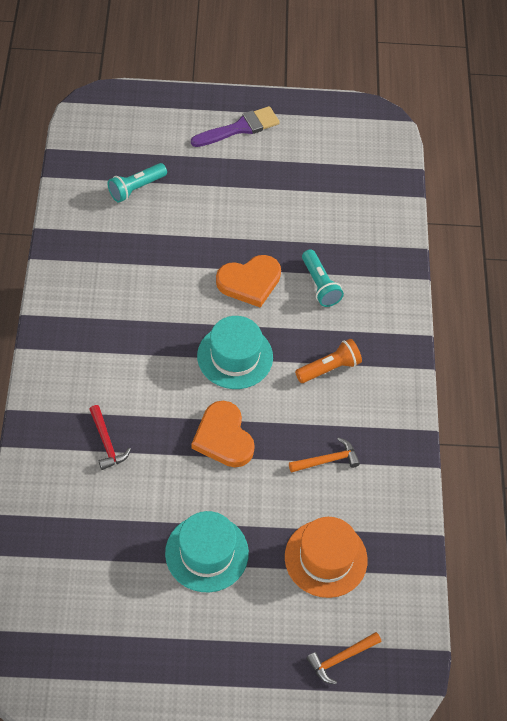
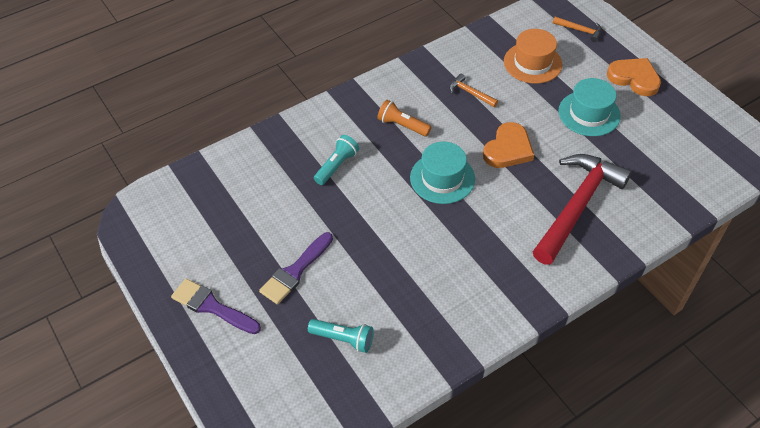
camera: 120 degrees left, 5 degrees down
red hammer [89,405,131,470] -> red hammer [533,154,632,265], size x2.43
orange heart [216,255,281,308] -> orange heart moved to [607,58,661,96]
none -> purple brush [259,232,333,305]

